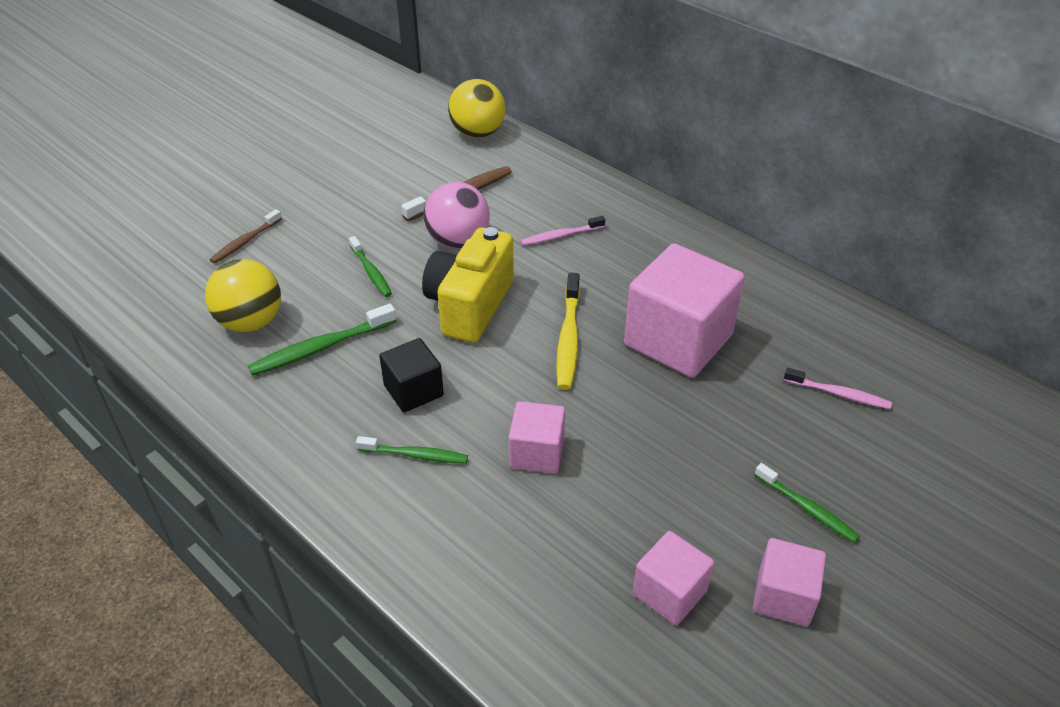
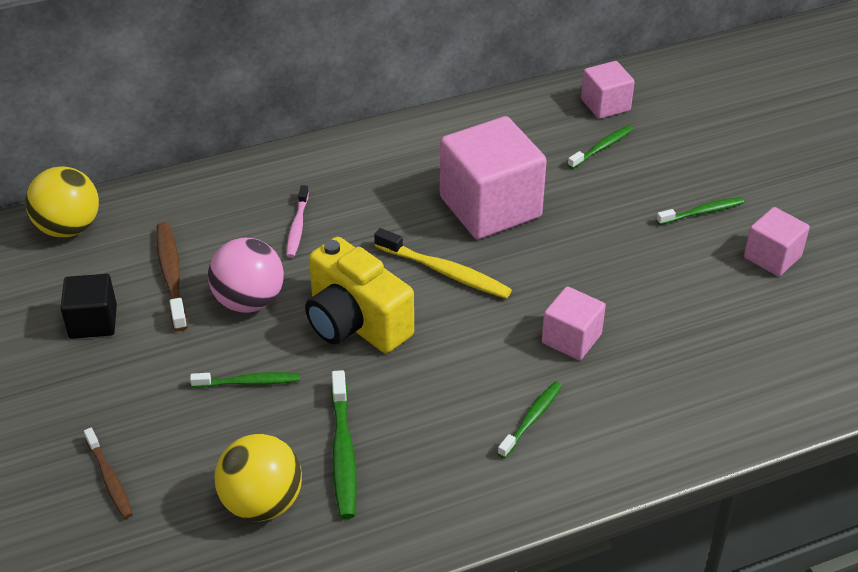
camera: 65 degrees left, 0 degrees up
black cube [379,338,444,412] -> black cube moved to [61,274,117,339]
pink cube [633,531,714,626] -> pink cube moved to [581,61,635,119]
pink toothbrush [784,368,892,409] -> green toothbrush [568,125,633,169]

